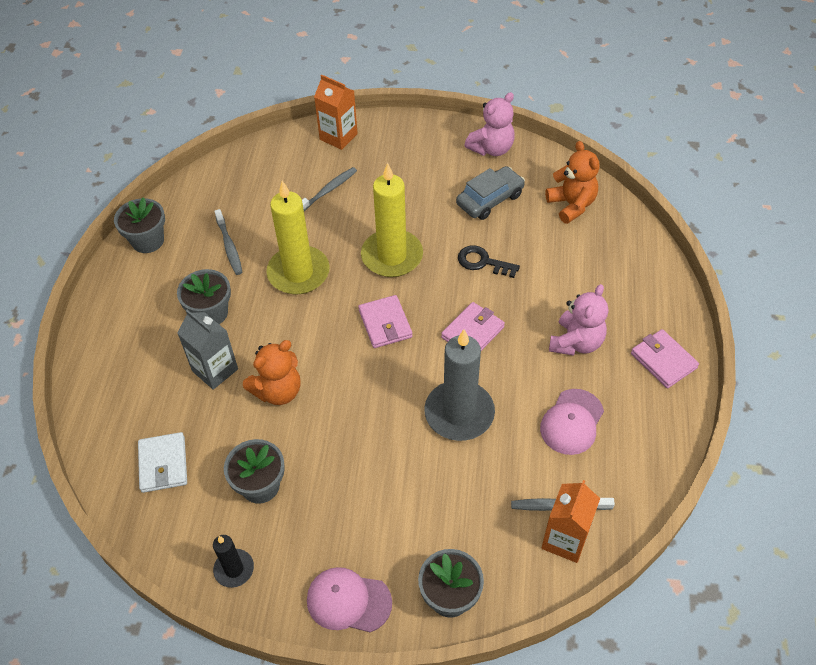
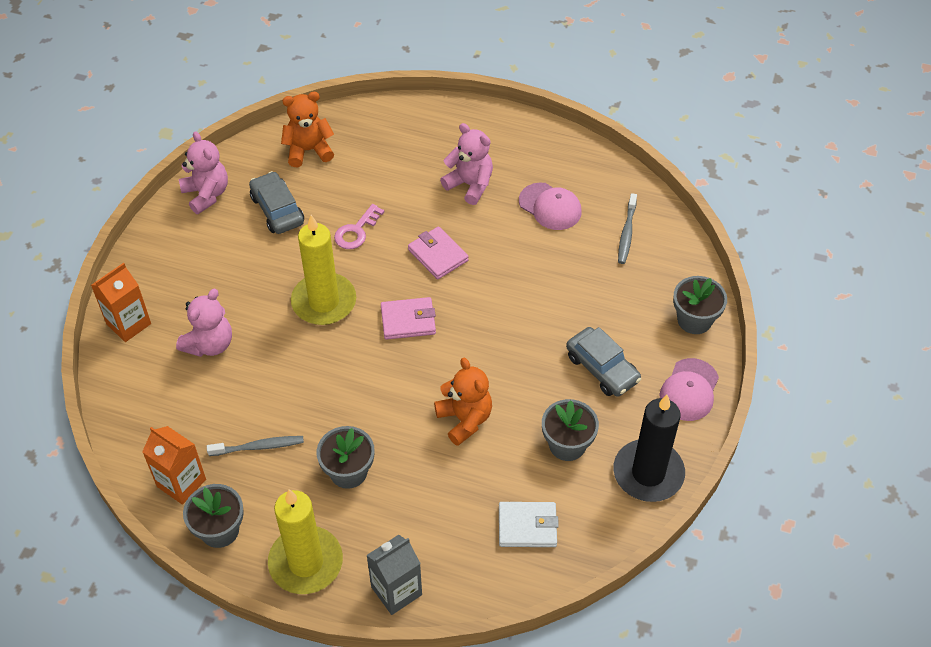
camera: 80 degrees left, 0 degrees up
grey carton [178,310,238,390] -> grey carton moved to [366,535,422,615]
black candle [213,535,254,588] -> black candle [613,395,685,502], size x1.92
yellow candle [266,181,330,294] -> yellow candle moved to [268,489,343,594]
grey toothbrush [302,167,357,211] -> pink teddy bear [176,289,232,357]
grey candle [424,329,495,441] -> none
black key [458,245,520,278] -> pink key [334,204,385,249]
orange carton [542,480,600,563] -> orange carton moved to [142,426,206,505]
pink wallet [631,329,699,388] -> none
none -> grey car [566,327,641,397]

